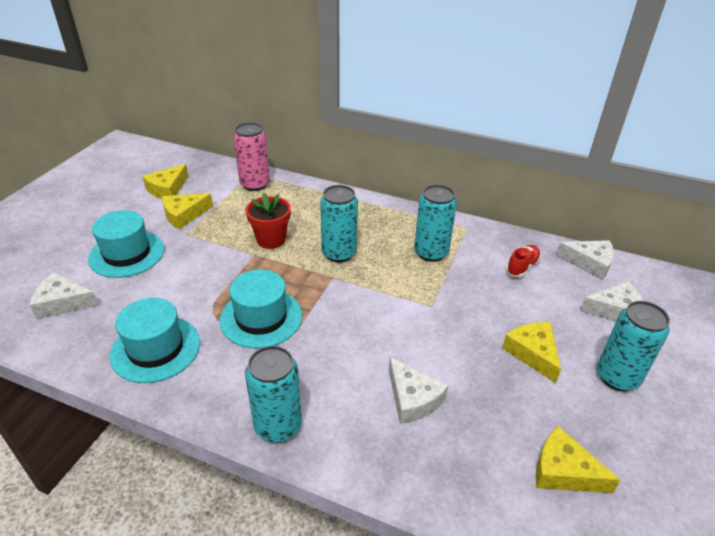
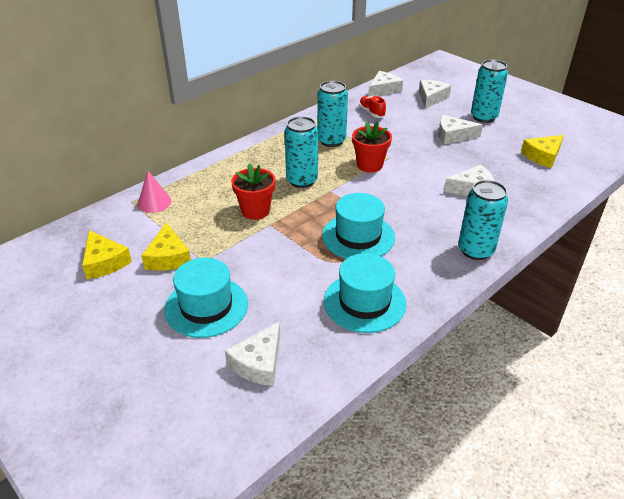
camera: 65 degrees left, 0 degrees up
pink can [233,122,270,191] -> pink cone [137,171,172,213]
yellow cheese [502,322,561,383] -> white cheese [438,115,483,145]
none -> red flower pot [352,121,392,173]

